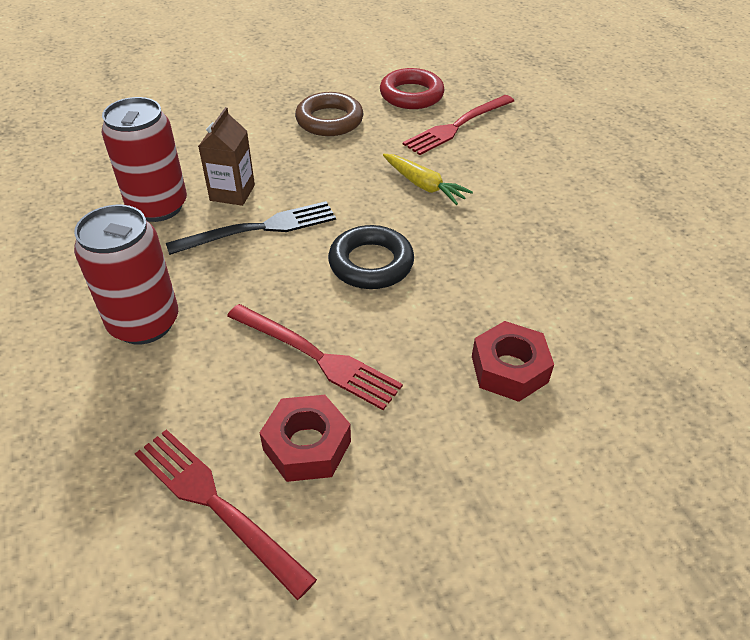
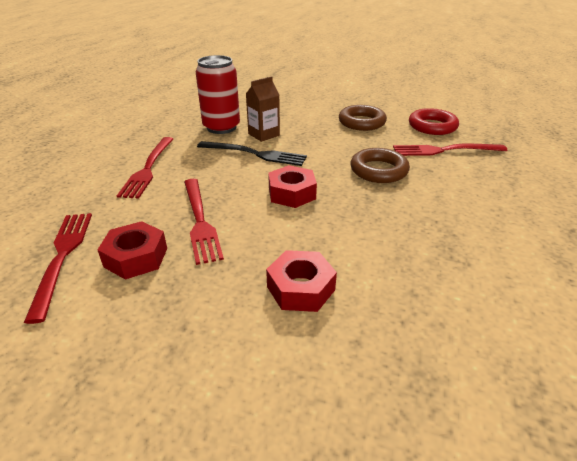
camera: 40 degrees right, 10 degrees down
red can [74,205,178,344] -> red fork [117,137,173,198]
black ring [328,225,414,289] -> red nut [268,165,317,208]
yellow carrot [383,154,473,205] -> brown ring [351,148,410,183]

